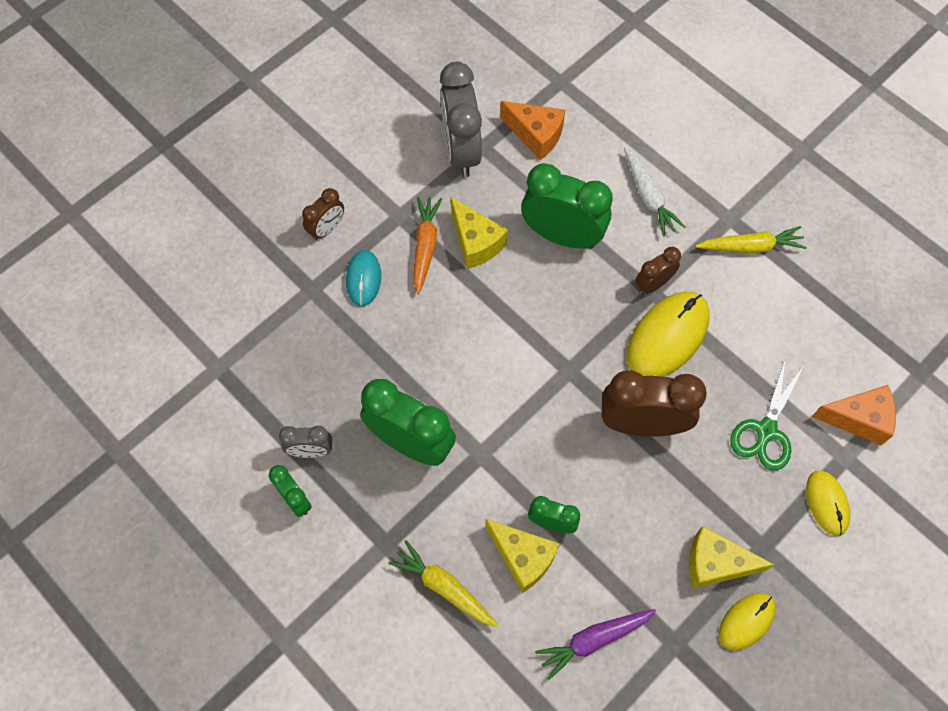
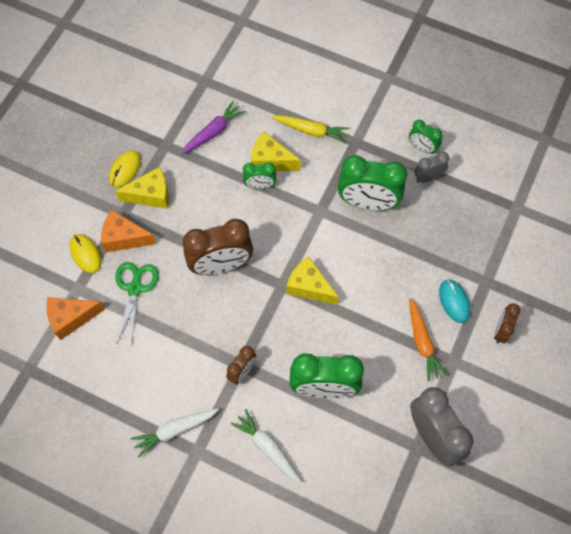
camera: 160 degrees right, 0 degrees up
yellow cheese [451,197,508,269] -> yellow cheese moved to [287,256,339,305]
orange cheese [500,101,565,160] -> orange cheese moved to [101,210,156,252]
yellow mouse [627,292,710,377] -> none
yellow carrot [695,226,807,253] -> white carrot [131,409,219,457]

